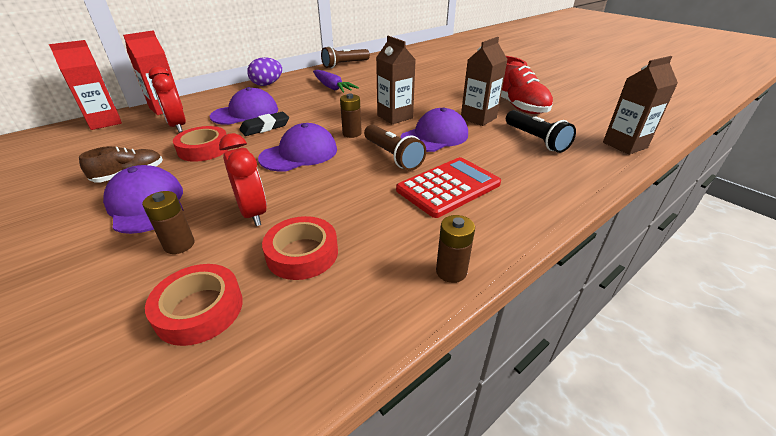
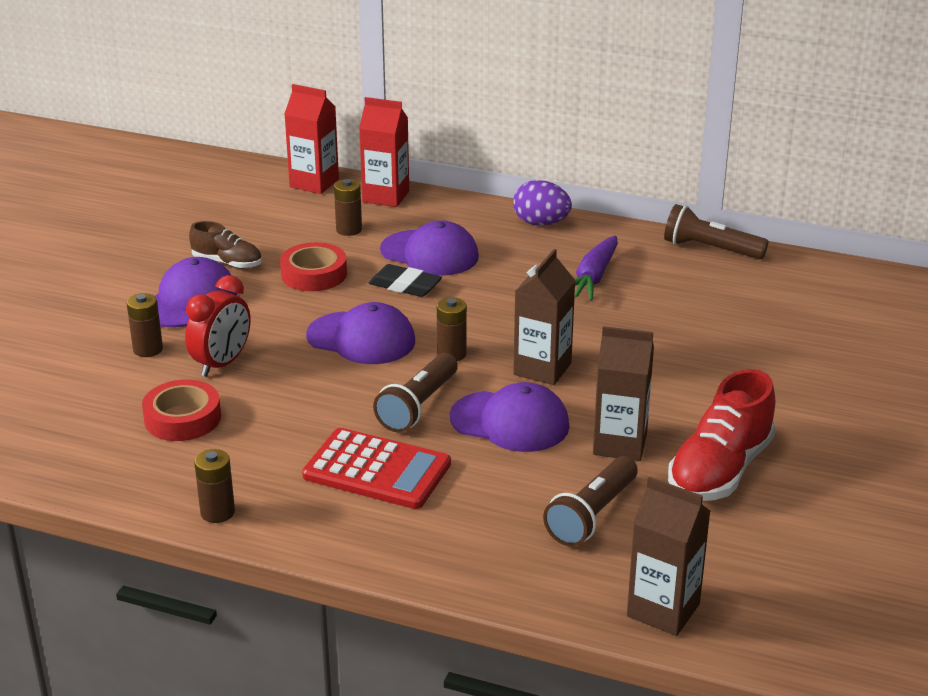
camera: 60 degrees right, 5 degrees down
red tape [145,264,243,346] -> none
red clock [149,66,186,132] -> brown battery [334,179,362,236]
black flashlight [506,110,576,153] -> brown flashlight [543,456,637,547]

